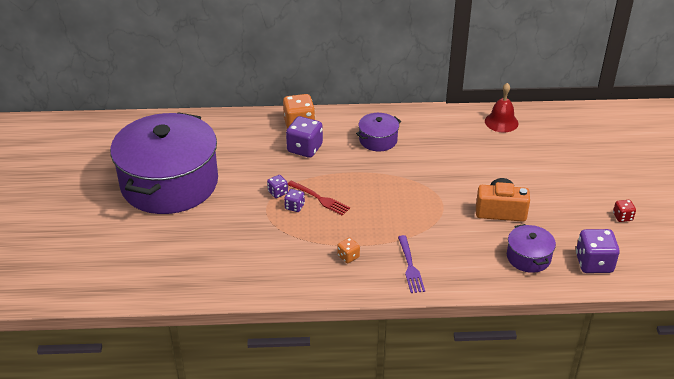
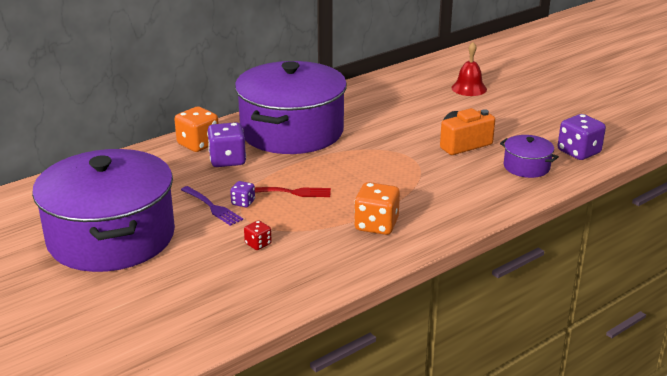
camera: 35 degrees left, 10 degrees down
purple dice [284,189,305,212] -> none
orange dice [337,237,360,264] -> orange dice [354,182,400,235], size x1.91
purple pot [356,113,401,152] -> purple pot [235,61,347,154], size x2.40
purple fork [398,235,425,293] -> purple fork moved to [181,186,243,226]
red bell [485,83,519,133] -> red bell moved to [452,42,487,96]
red dice [613,200,636,222] -> red dice moved to [244,220,272,250]

